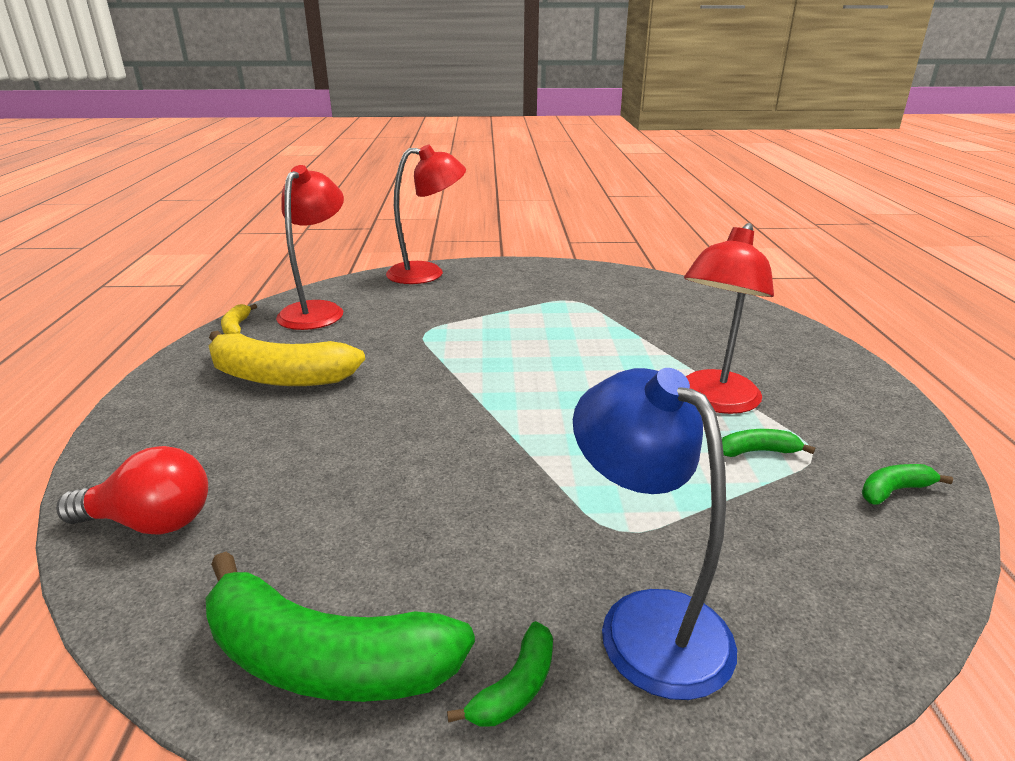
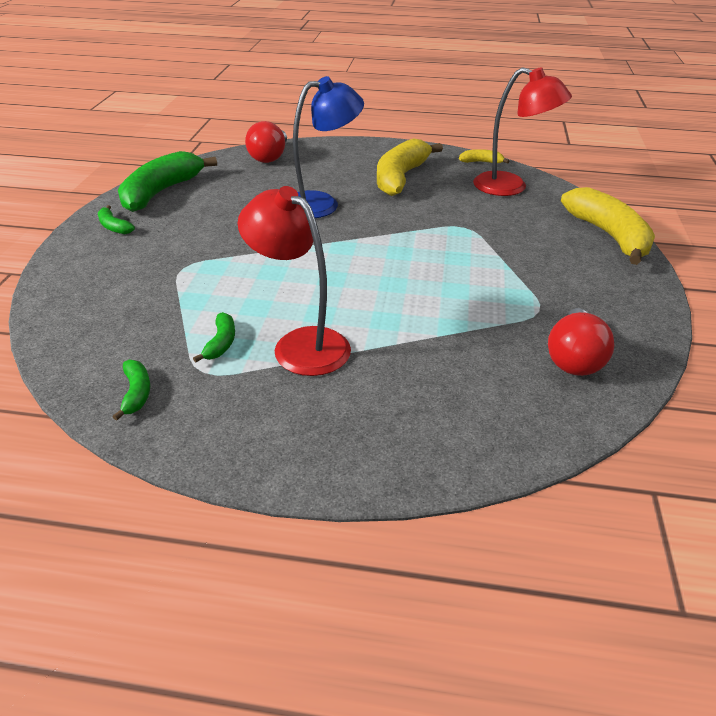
camera: 100 degrees right, 10 degrees up
red lamp [386,145,466,284] -> yellow banana [561,187,655,265]
blue lamp [573,368,737,700] -> blue lamp moved to [293,76,364,218]
none -> red light bulb [548,308,614,376]

